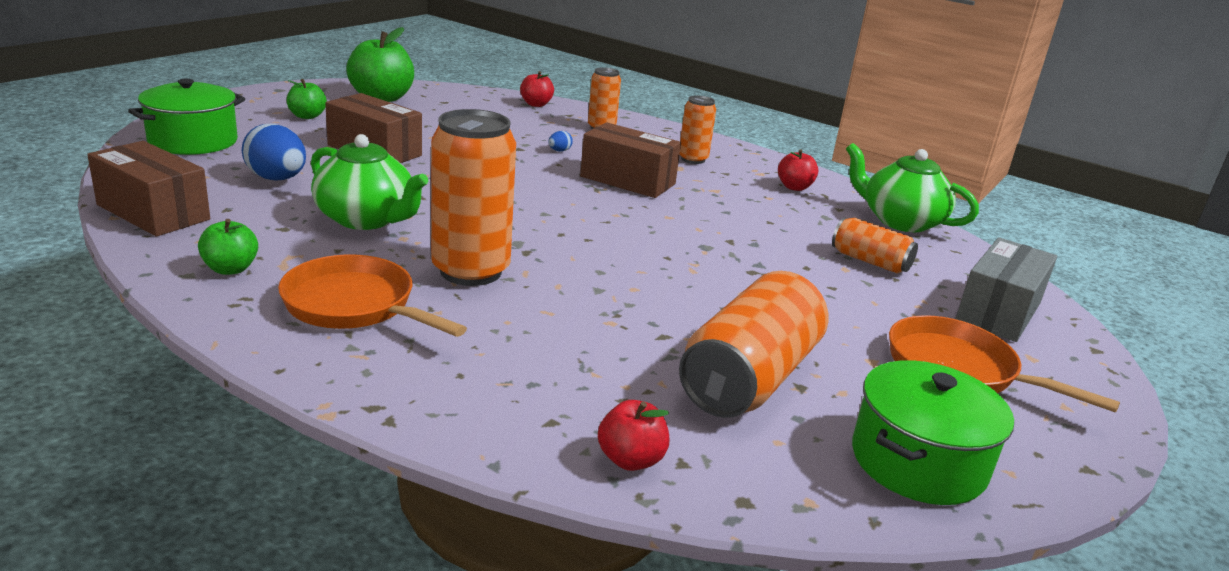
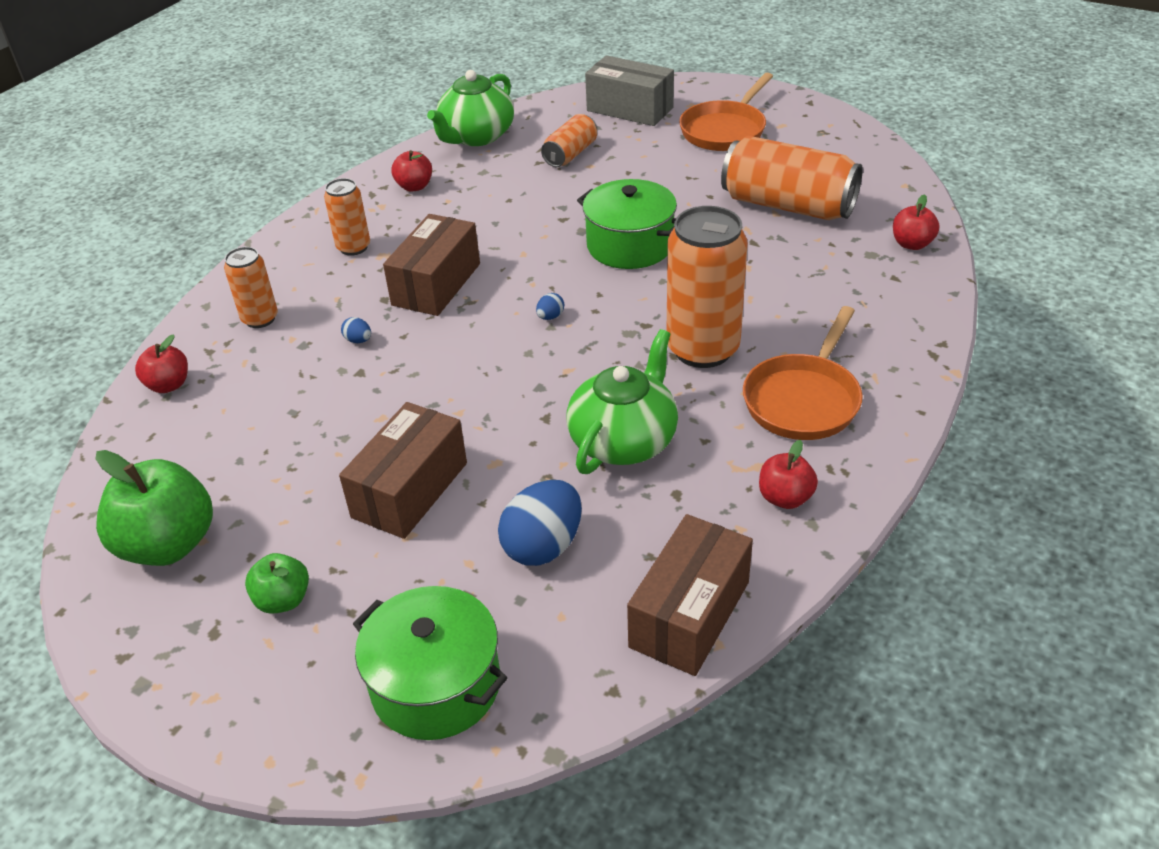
camera: 90 degrees left, 15 degrees up
green apple [198,219,258,275] -> red apple [759,440,818,509]
green pot [852,360,1014,505] -> green pot moved to [577,179,677,269]
none -> blue egg [536,293,564,320]

